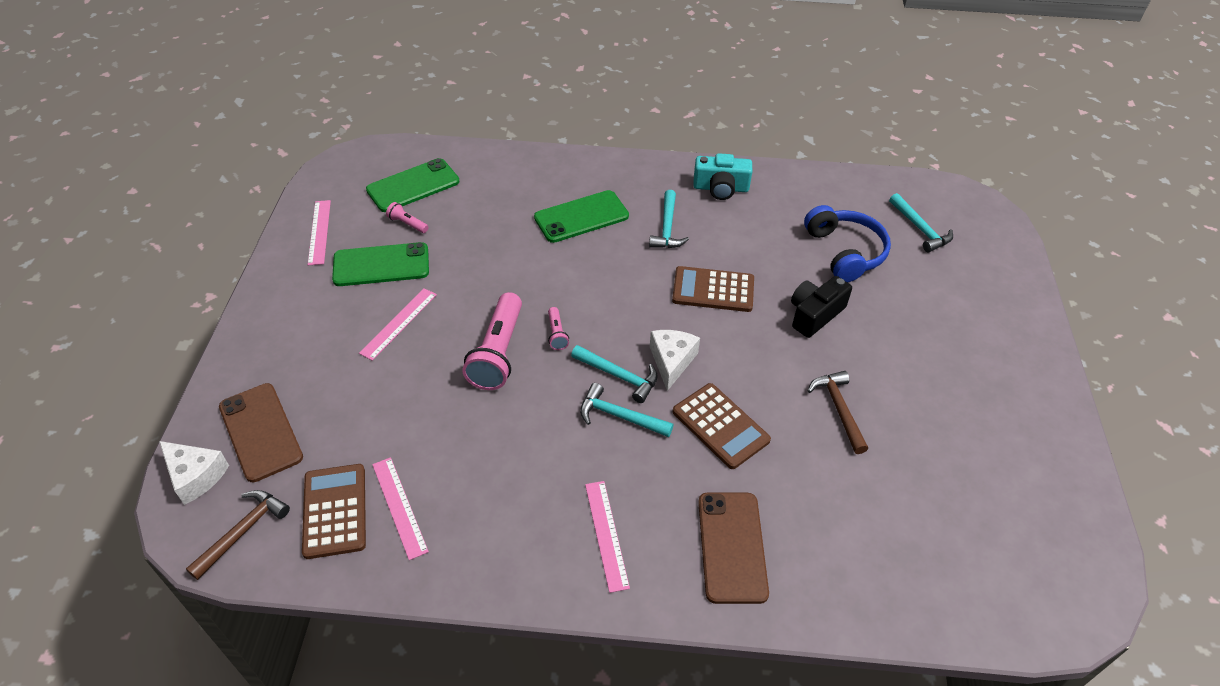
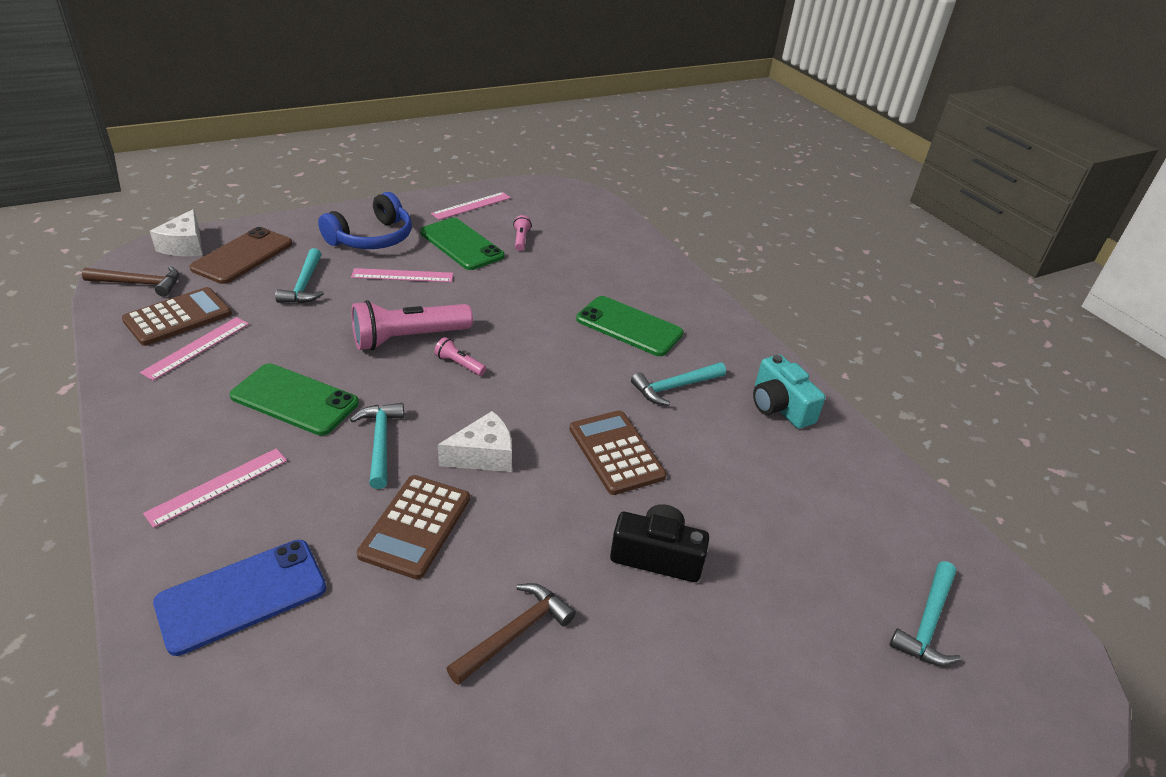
camera: 55 degrees right, 10 degrees down
green phone [366,158,459,212] -> green phone moved to [230,364,359,435]
pink flashlight [548,307,569,350] -> pink flashlight turned 75 degrees clockwise [434,337,486,376]
turquoise hammer [571,345,658,403] -> turquoise hammer moved to [275,248,324,303]
brown phone [698,492,769,604] -> blue phone [153,540,326,656]
blue headphones [804,205,891,282] -> blue headphones moved to [318,192,412,249]

